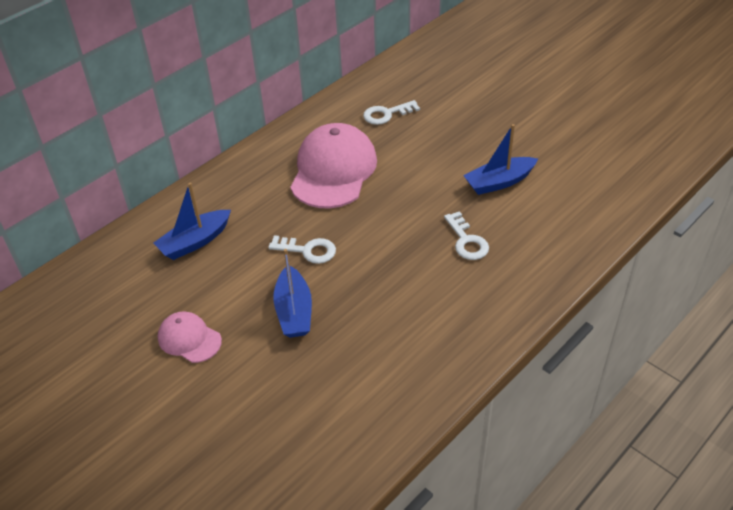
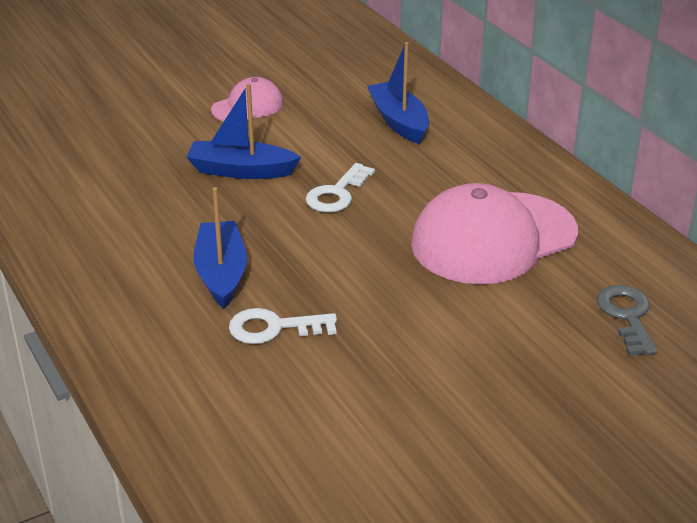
camera: 105 degrees right, 10 degrees down
pink cap [290,123,377,209] -> pink cap turned 120 degrees clockwise [411,183,578,284]
white key [363,100,420,125] -> grey key [597,285,657,356]
blue boat [463,124,538,195] -> blue boat moved to [194,187,247,309]

